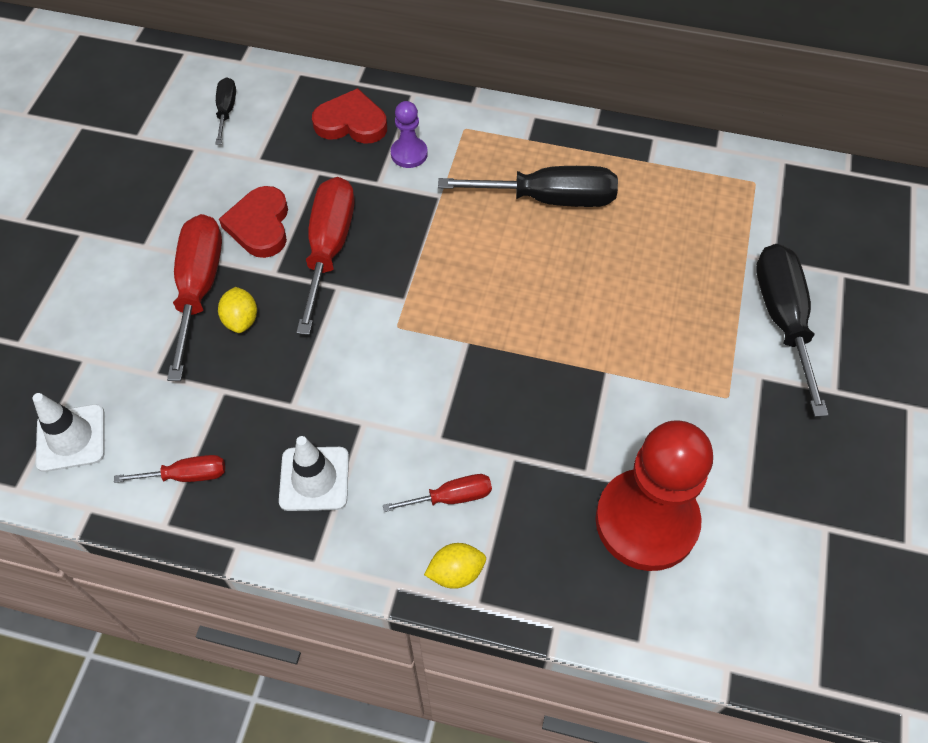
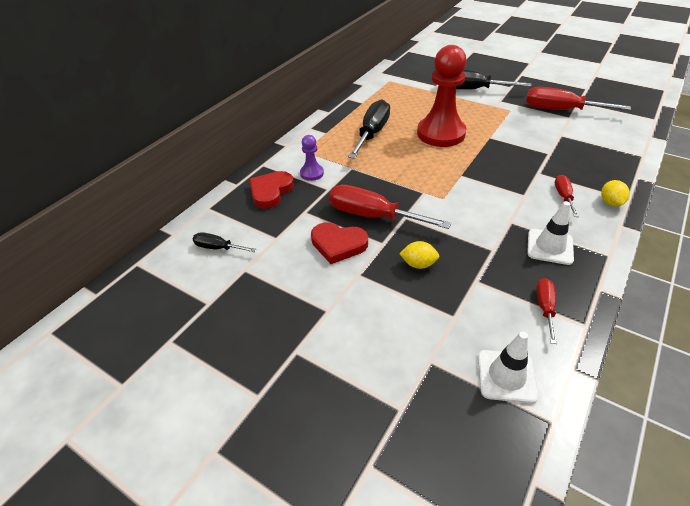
camera: 70 degrees left, 15 degrees down
red screwdriver [167,214,222,381] -> red screwdriver moved to [526,87,631,110]
red pawn [595,420,713,571] -> red pawn moved to [417,45,467,147]

